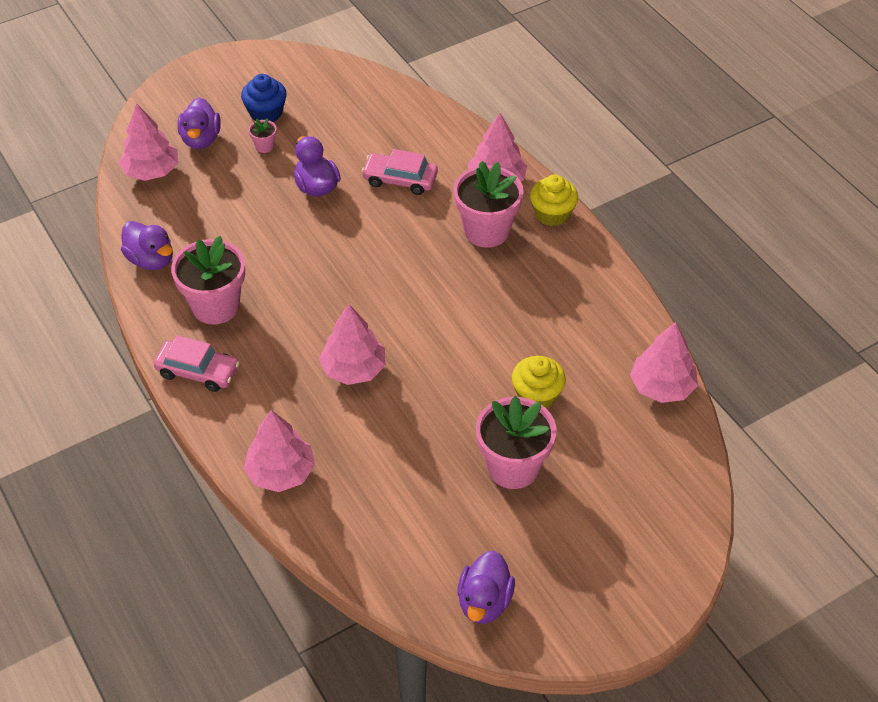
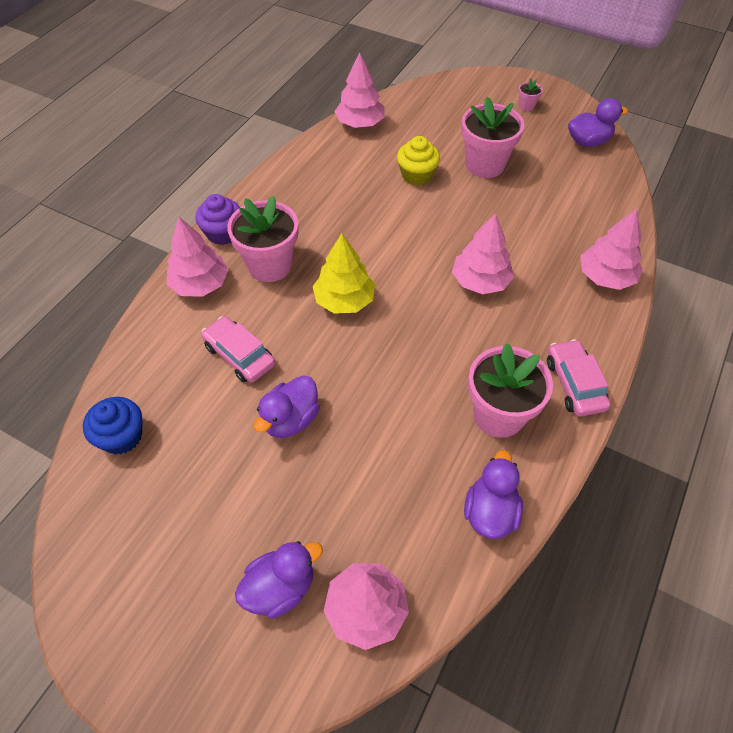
camera: 120 degrees left, 5 degrees up
blue cupcake [241,74,287,122] -> blue cupcake moved to [83,397,143,455]
pink flower pot [249,118,277,153] -> pink flower pot moved to [518,78,543,111]
pink car [361,149,438,195] -> pink car turned 150 degrees clockwise [201,316,275,383]
yellow cupcake [530,175,578,226] -> purple cupcake [195,194,240,245]
none -> yellow tree [313,233,375,314]

